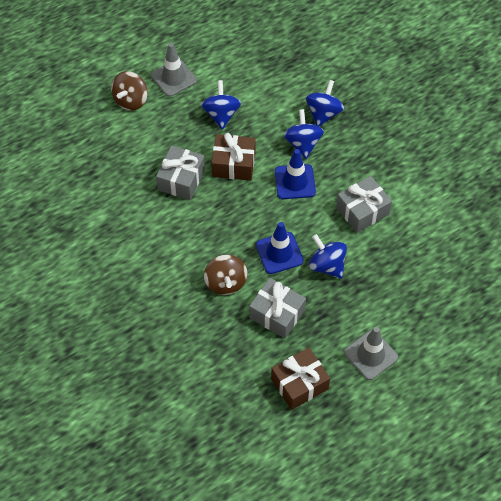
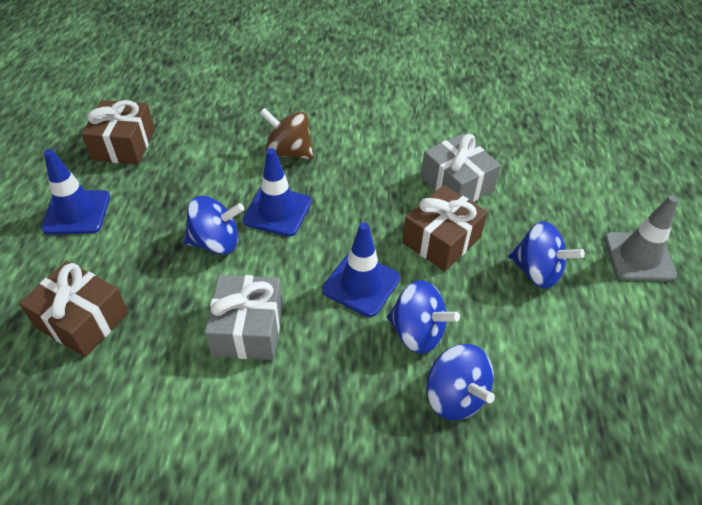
camera: 125 degrees right, 10 degrees down
brown spinning top [111,71,148,111] -> none
grey gift [249,278,306,338] -> none
grey traffic cone [344,327,398,380] -> blue traffic cone [41,149,110,234]
none -> brown gift [19,261,129,357]

